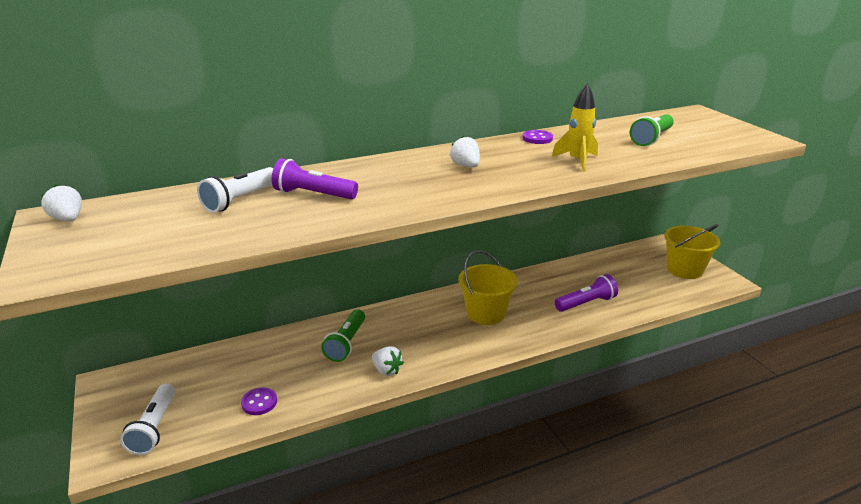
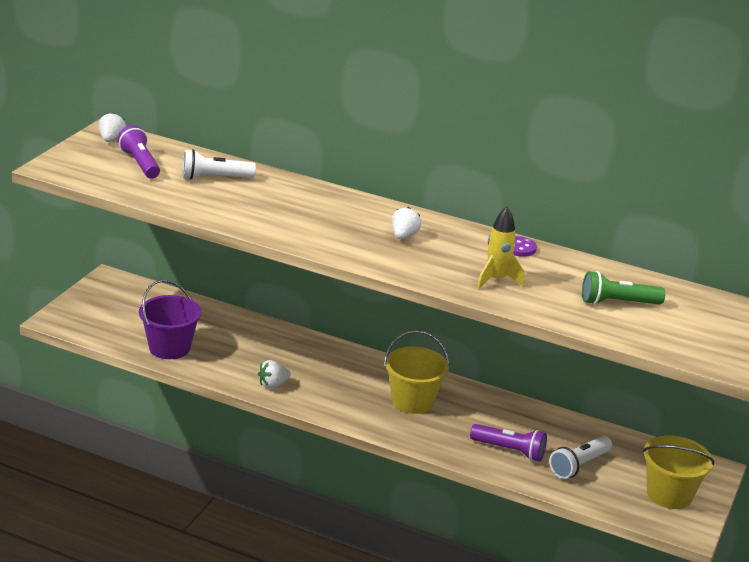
camera: 45 degrees right, 0 degrees up
white flashlight [120,383,176,455] -> white flashlight moved to [549,436,612,479]
purple button [241,387,277,415] -> purple bucket [139,280,202,359]
purple flashlight [272,158,358,199] -> purple flashlight moved to [118,125,160,179]
green flashlight [321,309,365,362] -> none
white strawberry [372,346,404,376] -> white strawberry turned 60 degrees clockwise [258,360,291,389]

